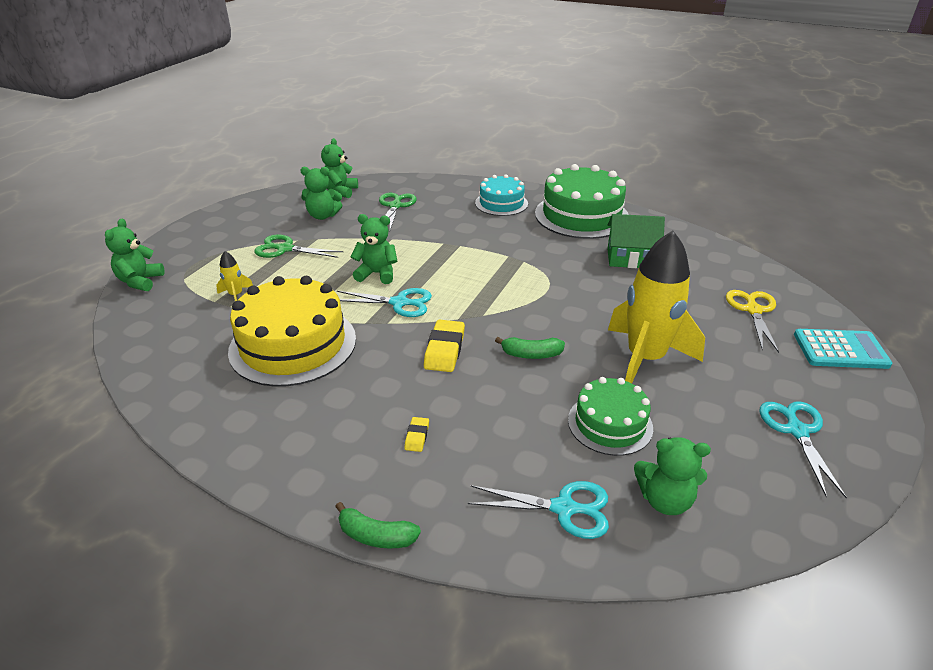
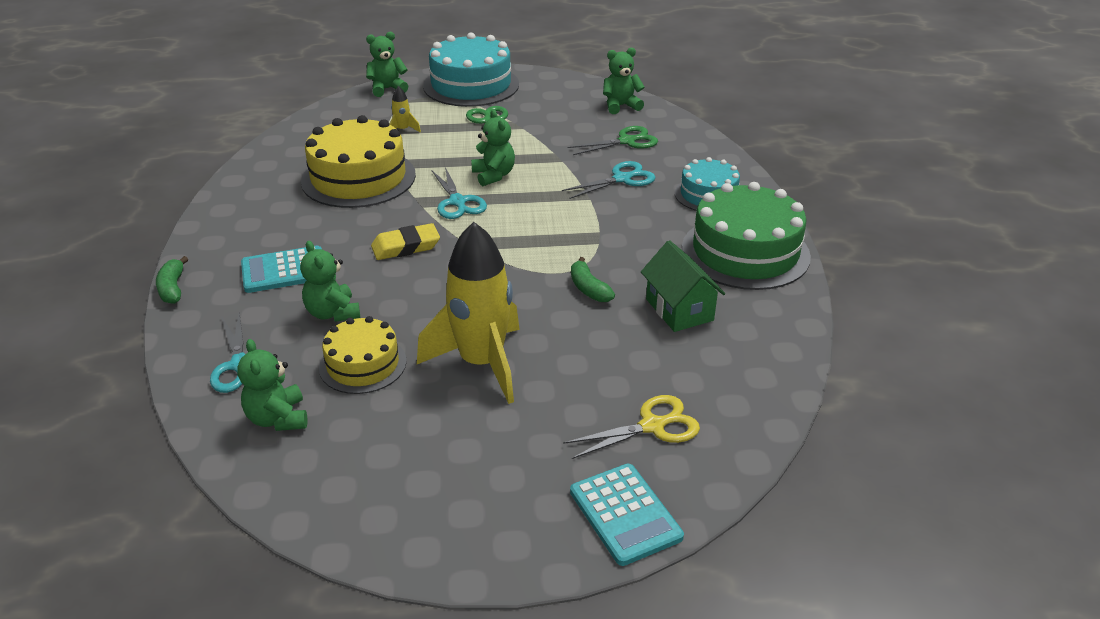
camera: 60 degrees right, 0 degrees up
green teddy bear [300,167,342,220] -> green teddy bear moved to [300,241,360,322]
yellow eraser [404,417,429,452] -> turquoise calculator [241,246,322,293]
green banana [495,337,565,359] -> green banana moved to [571,257,615,302]
green cake [568,377,653,456] -> yellow cake [319,316,406,394]
turquoise scissors [759,401,847,499] -> turquoise scissors moved to [562,161,656,199]
none -> turquoise cake [423,32,519,107]

